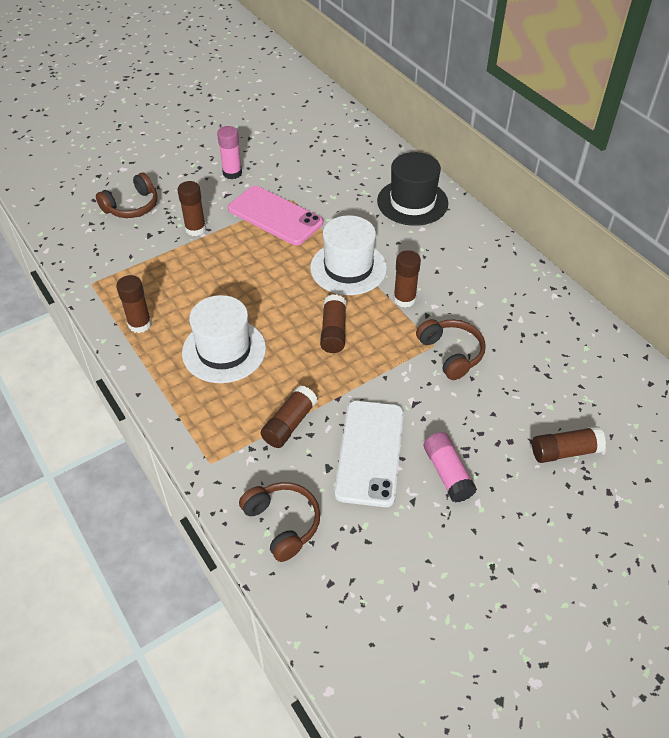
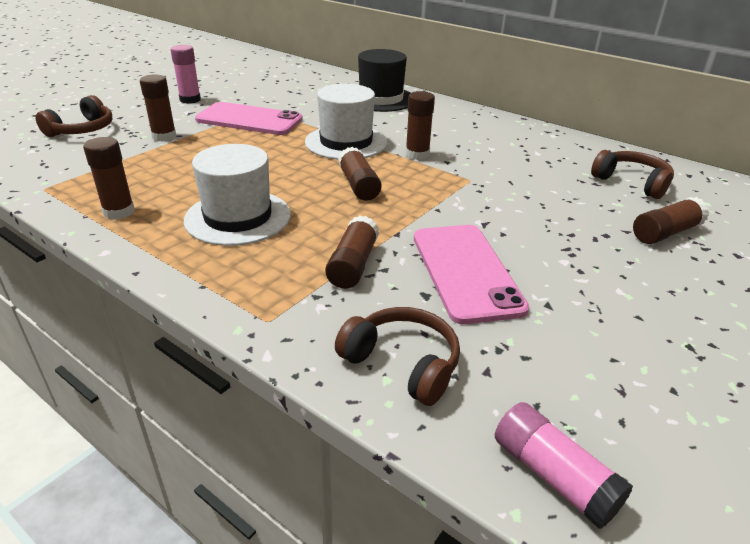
camera: 20 degrees left, 15 degrees down
white phone [334,400,404,507] -> pink phone [414,225,529,324]
brown headphones [416,319,486,380] -> brown headphones moved to [591,150,674,199]
pink glue stick [424,432,477,503] -> pink glue stick moved to [495,402,633,529]

